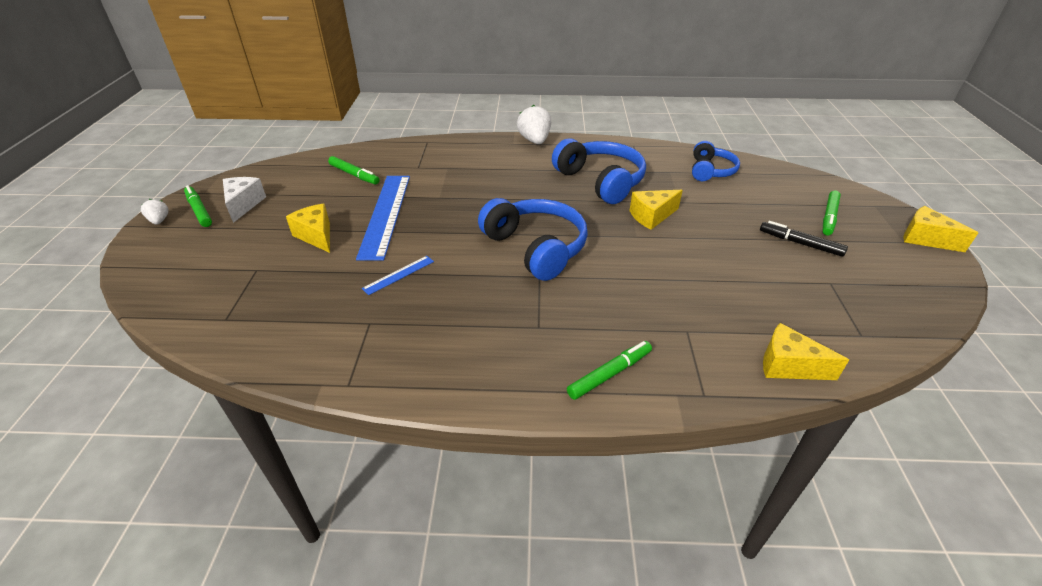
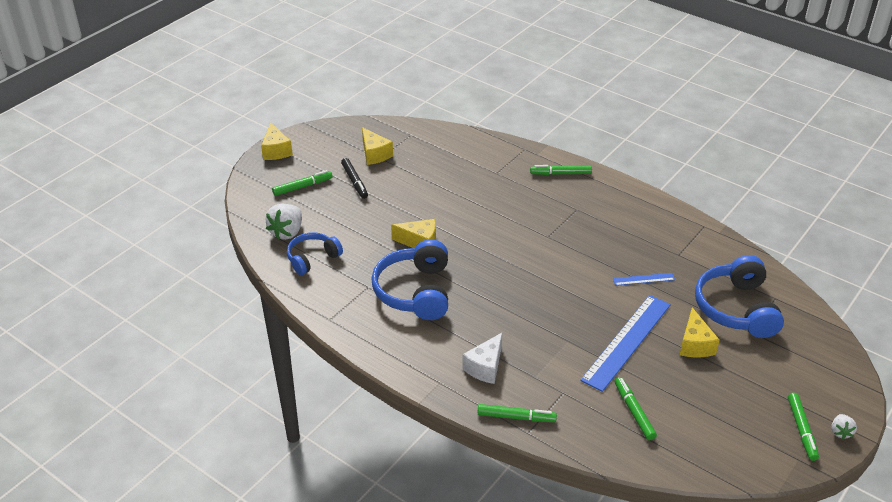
camera: 145 degrees left, 0 degrees up
white cheese [223,177,266,223] -> white cheese moved to [462,333,502,384]
blue headphones [478,198,588,281] -> blue headphones moved to [695,255,784,338]
white strawberry [517,105,551,144] -> white strawberry moved to [266,204,302,240]
yellow cheese [763,323,849,380] -> yellow cheese moved to [362,127,393,165]
none -> green marker [478,404,557,422]

